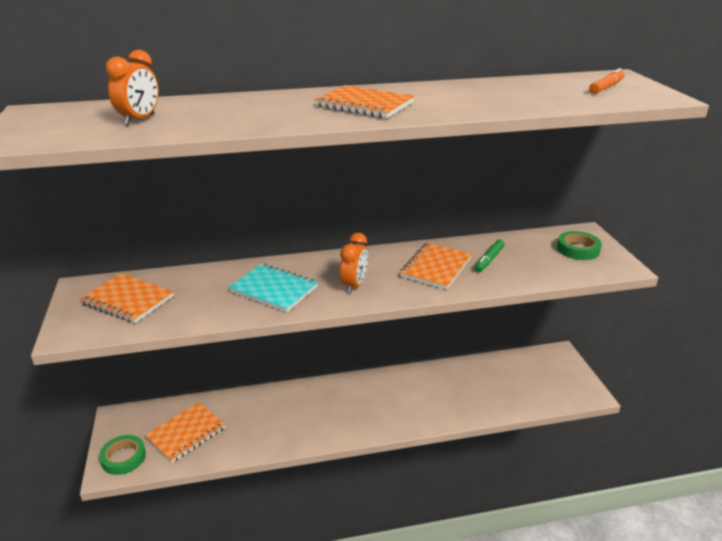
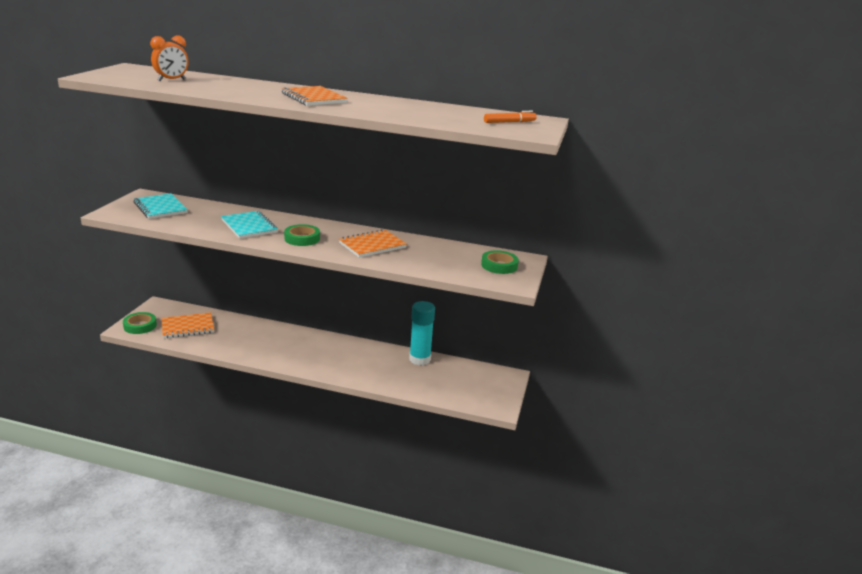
camera: 25 degrees right, 5 degrees down
orange notebook [80,273,174,323] -> turquoise notebook [133,193,188,219]
orange clock [340,233,368,294] -> green tape [284,224,320,246]
green marker [474,239,505,272] -> none
none -> turquoise glue stick [409,301,435,365]

